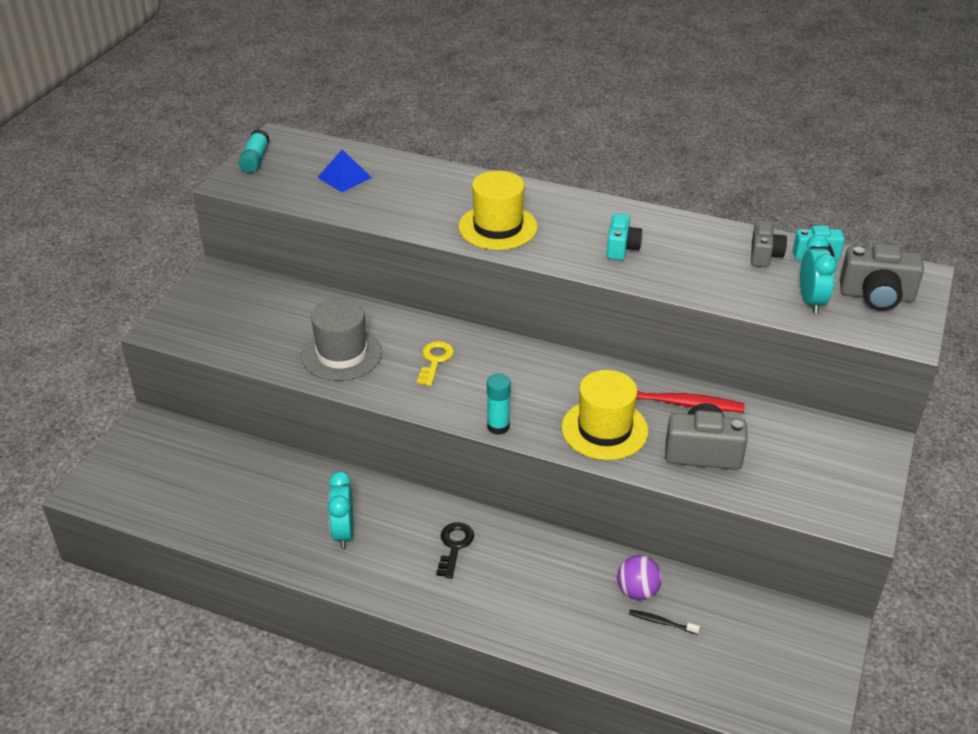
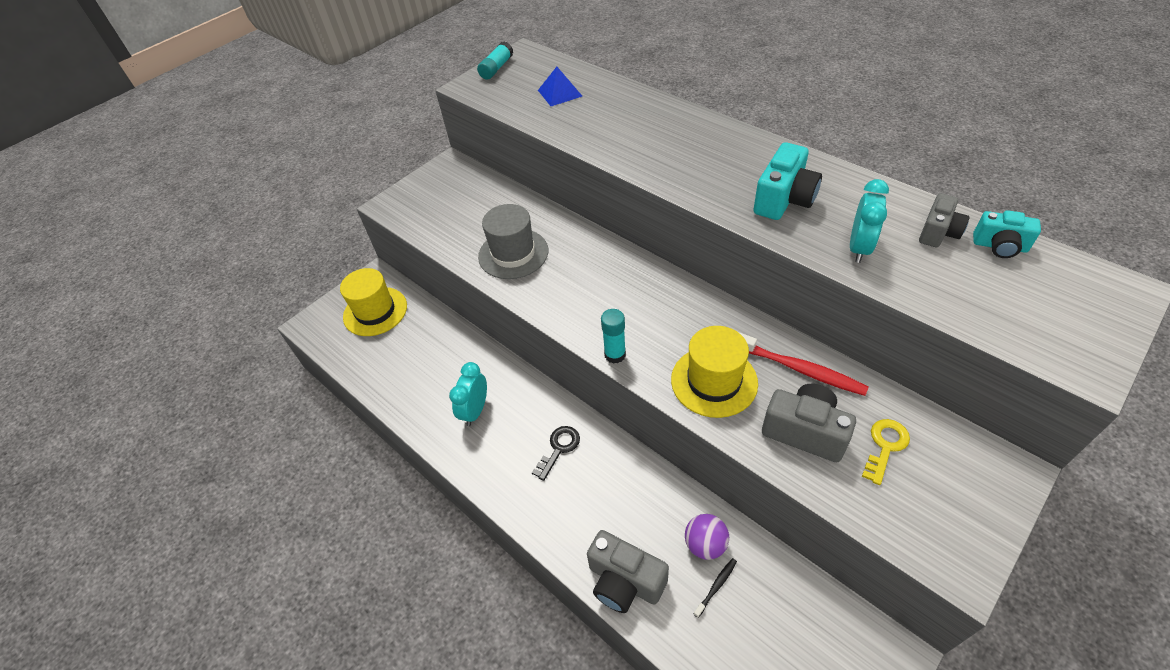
camera: 25 degrees right, 10 degrees up
yellow key [417,341,454,386] -> yellow key moved to [862,419,910,485]
yellow hat [458,170,538,250] -> yellow hat moved to [340,268,407,336]
turquoise camera [607,213,642,260] -> turquoise camera [753,142,822,220], size x1.54
black toothbrush [629,609,700,635] -> black toothbrush turned 90 degrees clockwise [694,558,737,618]
turquoise clock [800,235,837,314] -> turquoise clock moved to [850,179,889,263]
grey camera [840,243,924,311] -> grey camera moved to [587,530,669,613]

